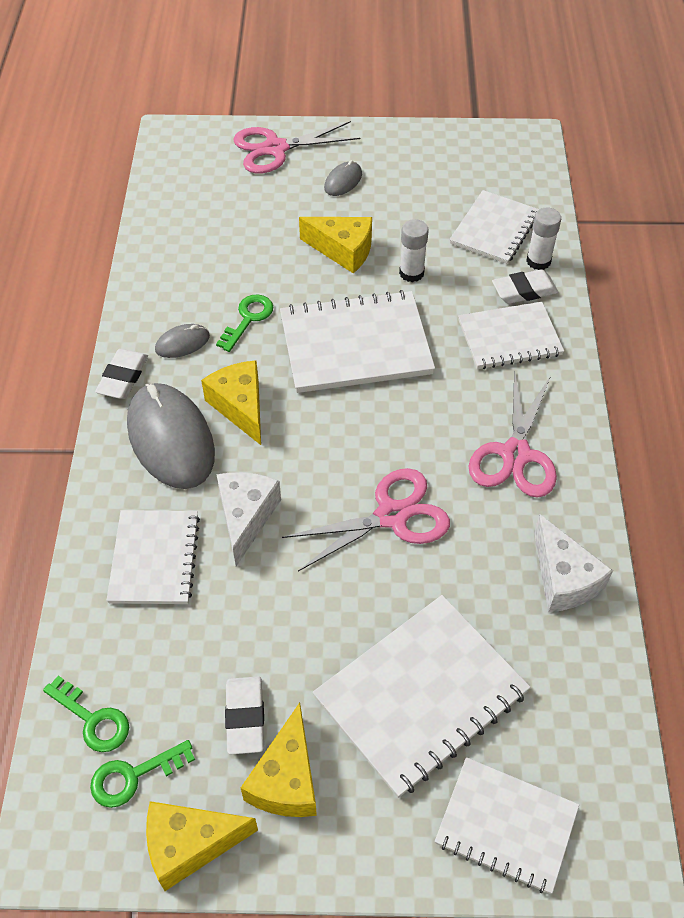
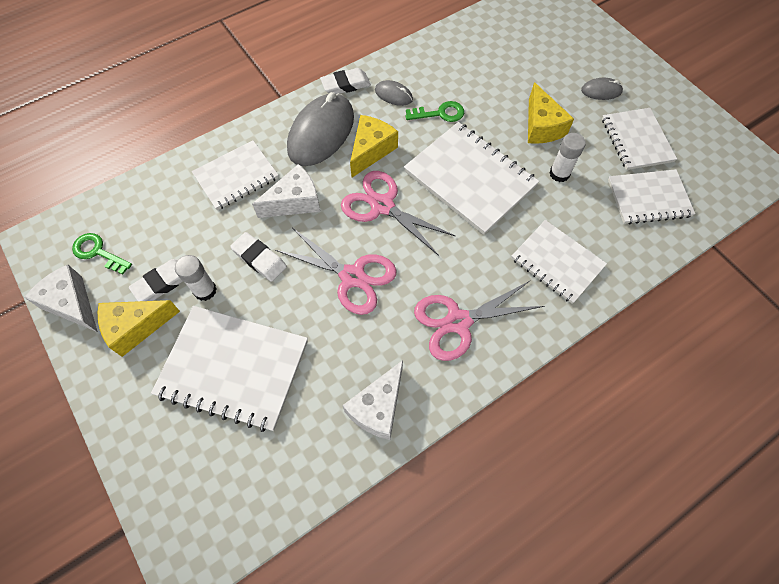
camera: 55 degrees right, 10 degrees up
green key [43,675,129,752] -> none
yellow cheese [146,801,258,891] -> white cheese [24,265,98,332]
pink scissors [233,121,361,173] -> pink scissors moved to [341,171,455,256]
white notebook [435,757,579,894] -> white notebook moved to [602,108,677,170]
white eraser [492,269,558,304] -> white eraser moved to [230,232,287,282]
white glue stick [526,208,561,270] -> white glue stick moved to [175,255,216,301]

